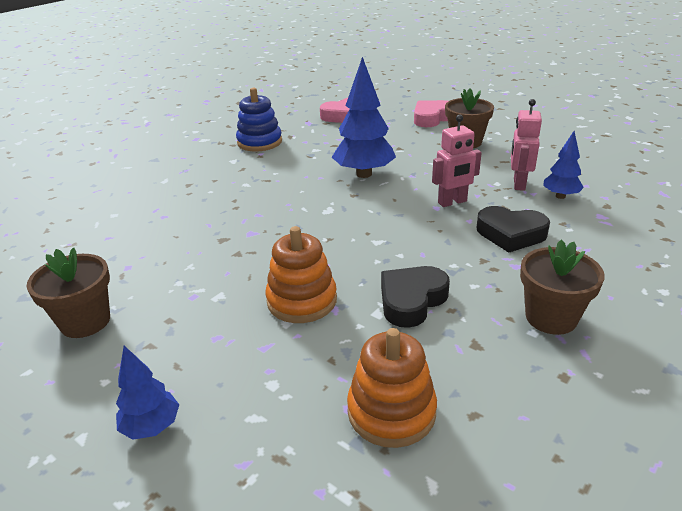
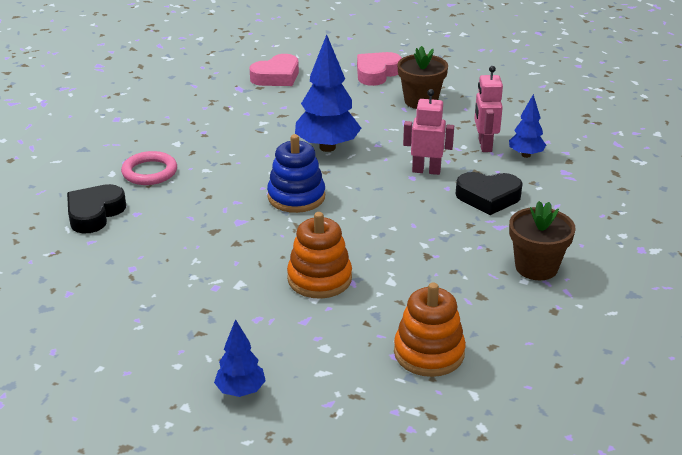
camera: 15 degrees left, 0 degrees up
brown flower pot [26,248,110,338] -> none
blue stacking toy [236,88,282,151] -> blue stacking toy moved to [267,134,325,213]
black heart [381,266,450,328] -> black heart moved to [67,184,126,234]
pink robot [432,115,482,207] -> pink robot turned 135 degrees counterclockwise [403,89,454,175]
none -> pink ring [121,151,177,185]

